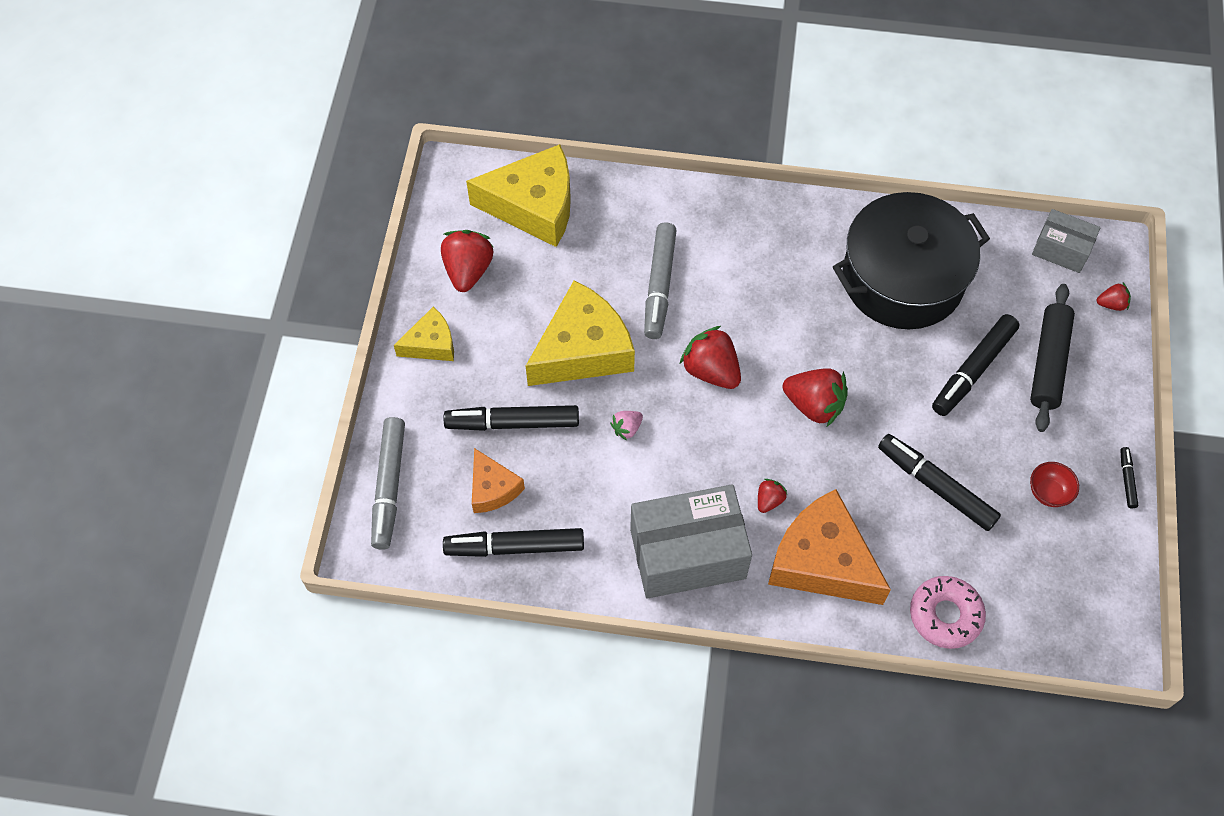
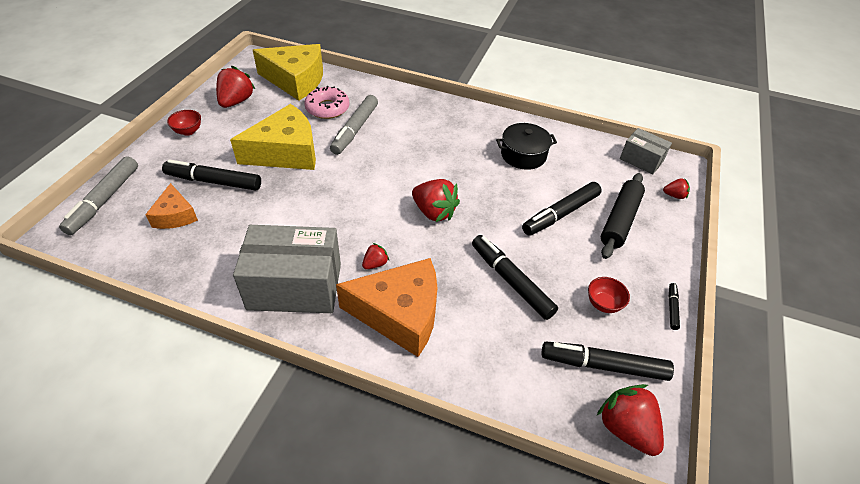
camera: 10 degrees right, 15 degrees down
yellow cheese [394,307,454,361] -> red bowl [167,110,201,136]
black marker [443,528,584,557] -> black marker moved to [542,341,674,381]
pink strawberry [610,411,643,441] -> none
red strawberry [679,326,741,389] -> red strawberry moved to [597,384,664,456]
orange cheese [768,489,891,605] -> orange cheese turned 135 degrees clockwise [336,258,437,357]
black pot [833,192,990,329] -> black pot [496,123,557,170], size x0.53
pink donut [910,576,986,649] -> pink donut moved to [304,86,349,119]

